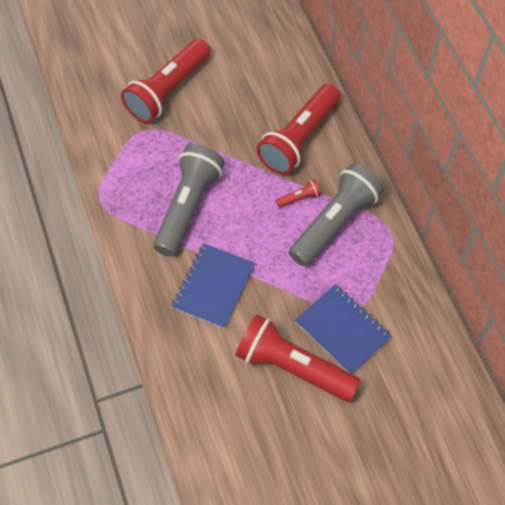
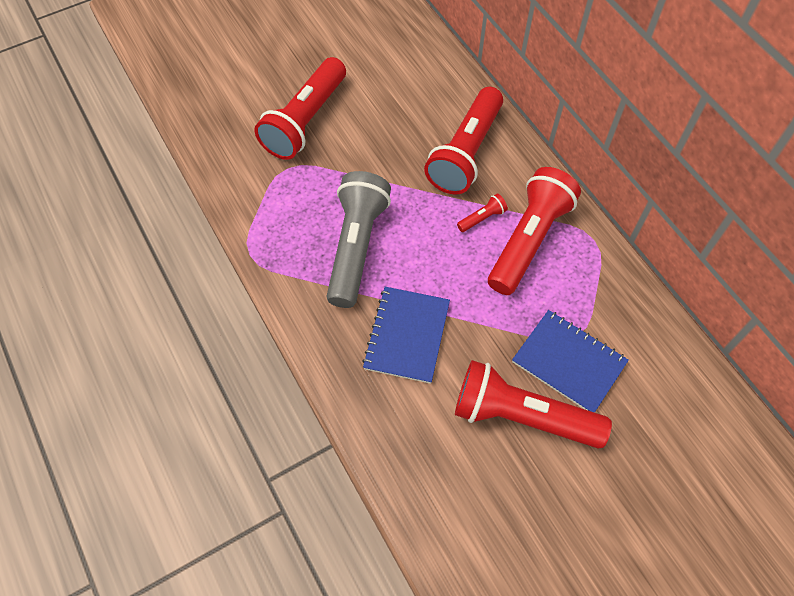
camera: 10 degrees left, 0 degrees up
grey flashlight [289,163,384,267] -> red flashlight [488,167,581,295]

